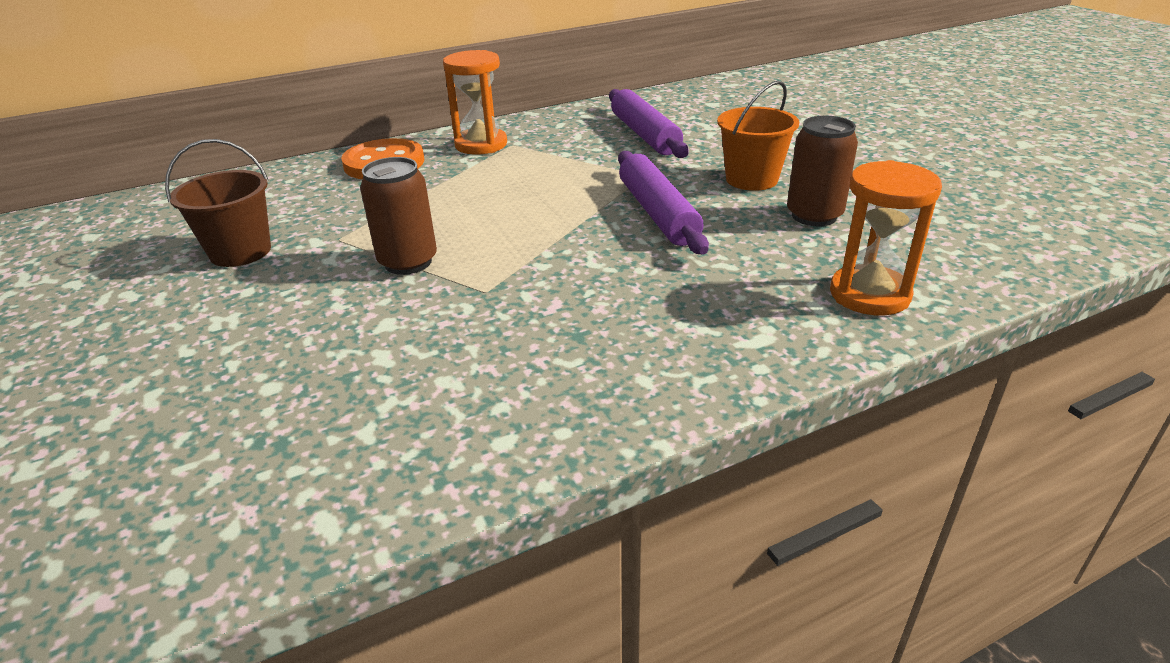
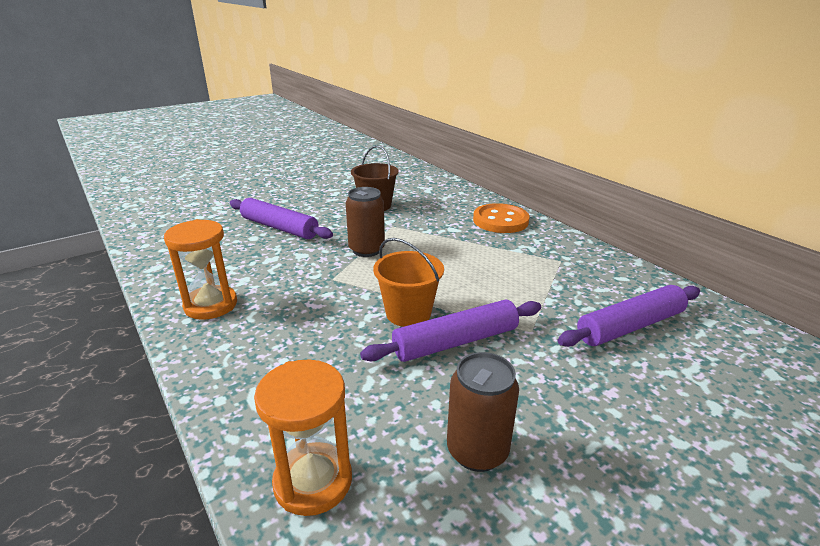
camera: 80 degrees right, 5 degrees down
orange hourglass [443,50,507,154] -> orange hourglass moved to [164,219,237,320]
orange bucket [717,81,799,191] -> orange bucket moved to [373,238,444,327]
none -> purple rolling pin [230,198,333,239]

